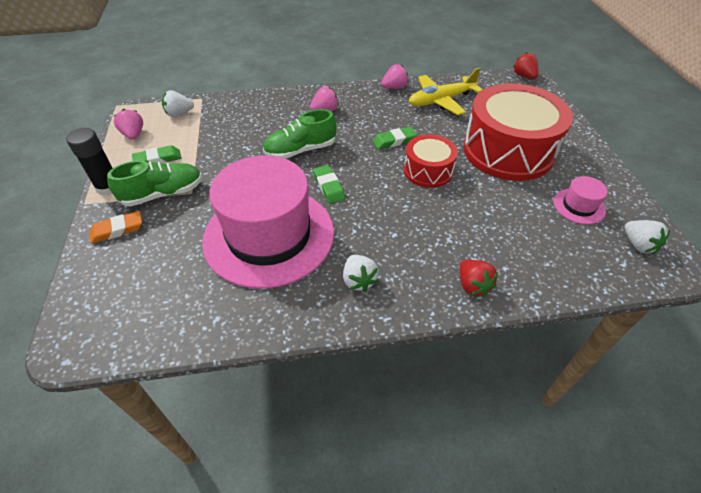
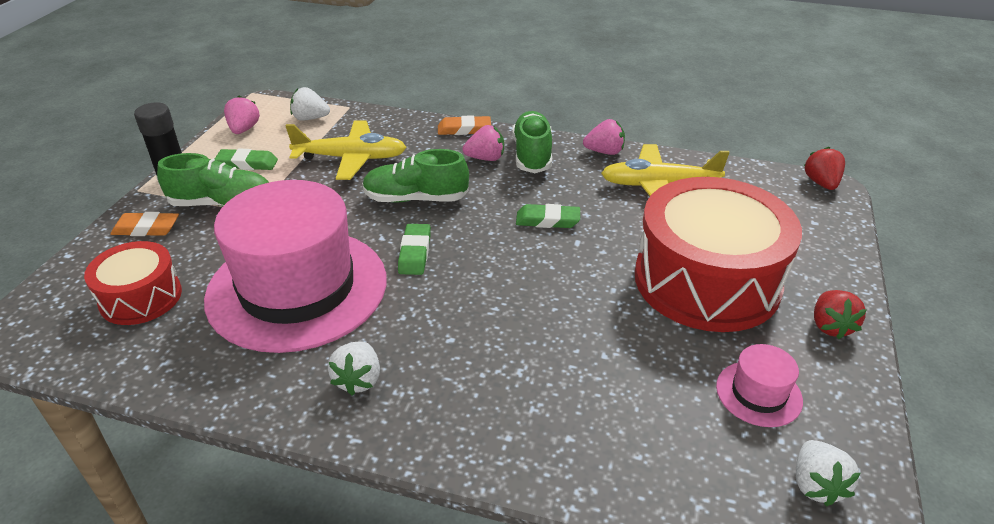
camera: 25 degrees right, 10 degrees down
red drum [404,134,458,188] -> red drum moved to [84,241,182,325]
red strawberry [460,260,498,297] -> red strawberry moved to [814,290,867,339]
none -> yellow plane [285,120,407,180]
none -> orange eraser [438,115,491,135]
none -> green shoe [512,111,552,173]

